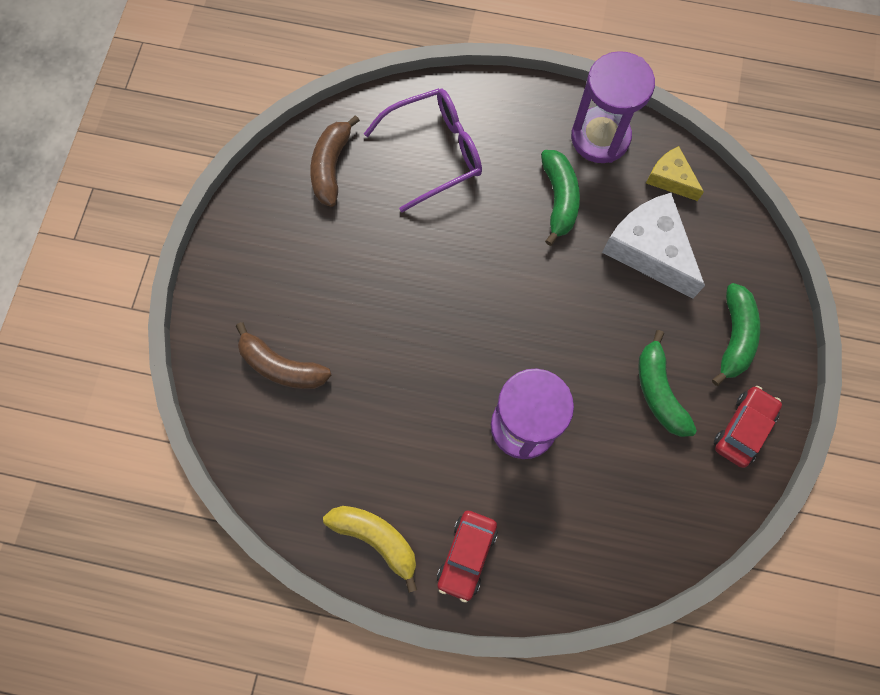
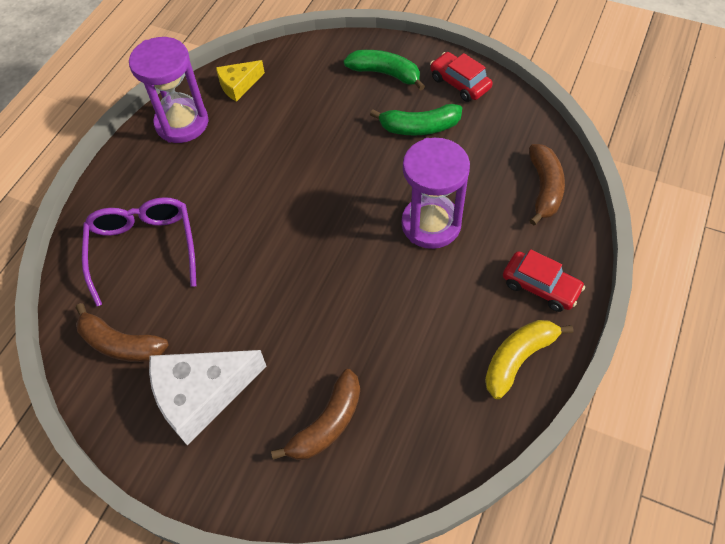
camera: 75 degrees left, 15 degrees down
green banana [541,150,580,246] -> none
white cheese [602,193,705,299] -> white cheese moved to [149,350,266,445]
none -> brown banana [529,144,565,225]

